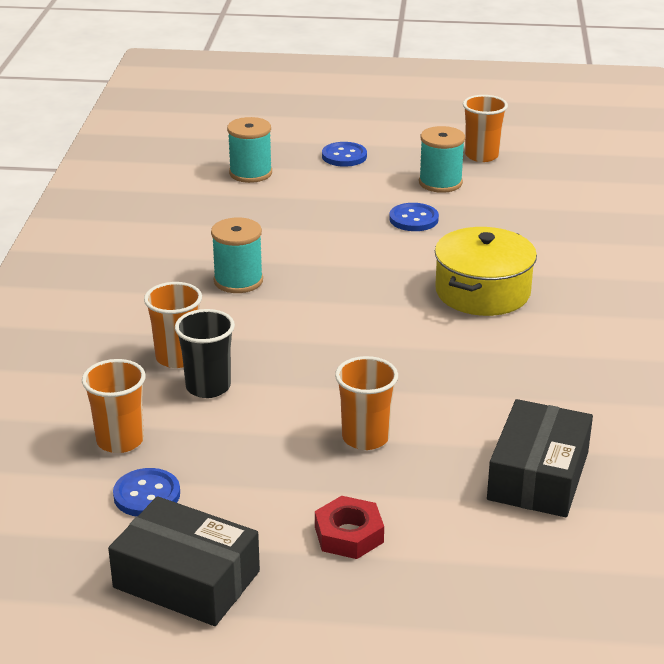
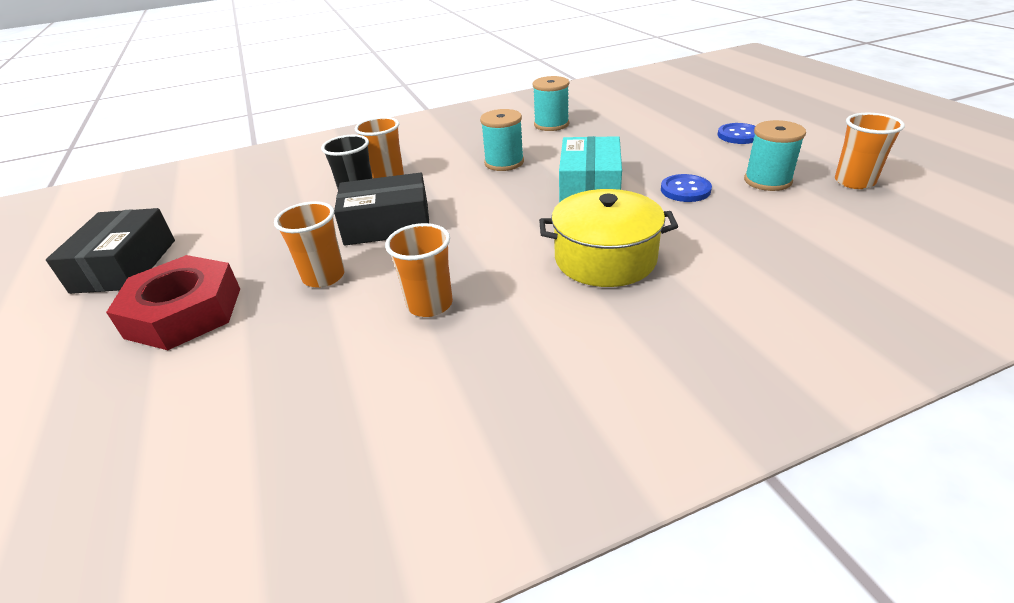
camera: 65 degrees right, 5 degrees up
orange cup [82,359,146,453] -> orange cup moved to [385,223,453,317]
blue button [113,468,180,517] -> none
turquoise spool [227,117,272,183] -> turquoise spool moved to [532,76,569,131]
red nut [315,496,384,559] -> red nut [106,255,240,350], size x1.80
black box [487,399,593,517] -> black box moved to [334,173,429,245]
none -> turquoise box [559,136,622,202]

